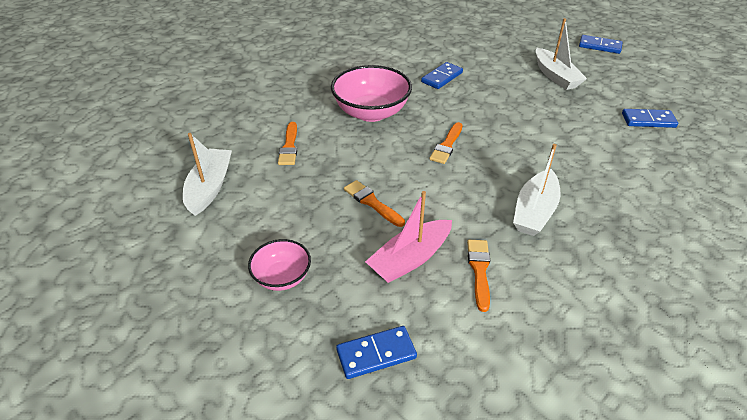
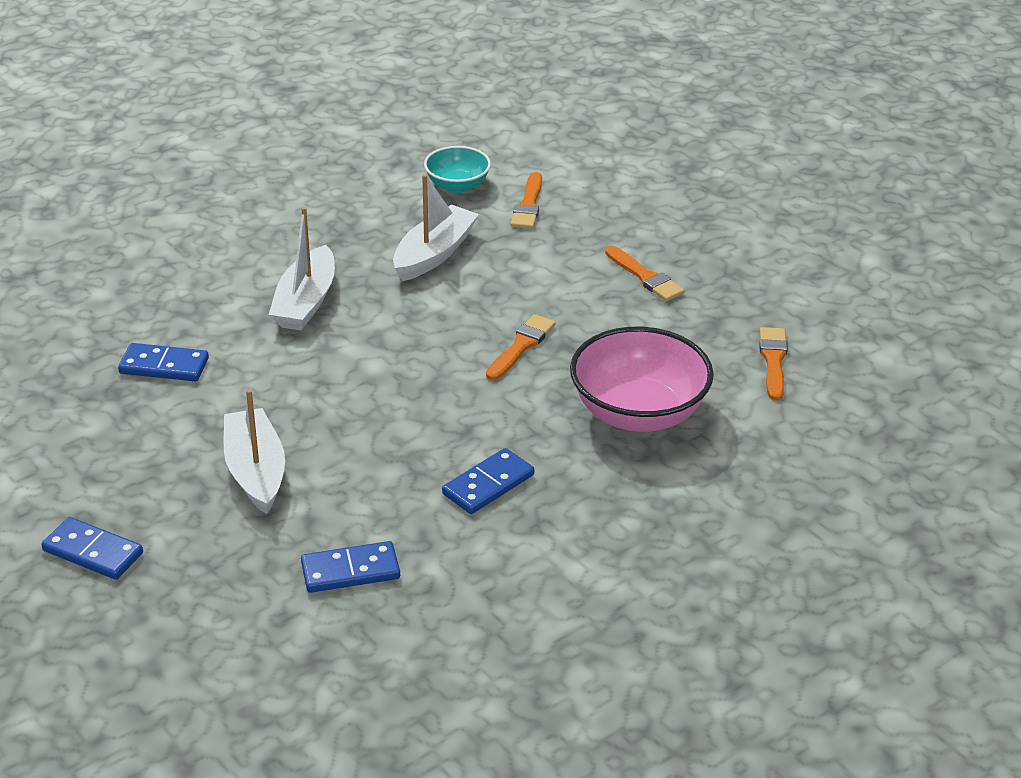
camera: 175 degrees left, 5 degrees down
white boat [183,133,232,216] -> white boat moved to [269,207,335,331]
pink bowl [248,239,311,291] -> none
blue domino [336,326,417,379] -> blue domino moved to [301,541,400,593]
pink boat [365,191,452,283] -> none
none -> turquoise bowl [424,146,491,193]

